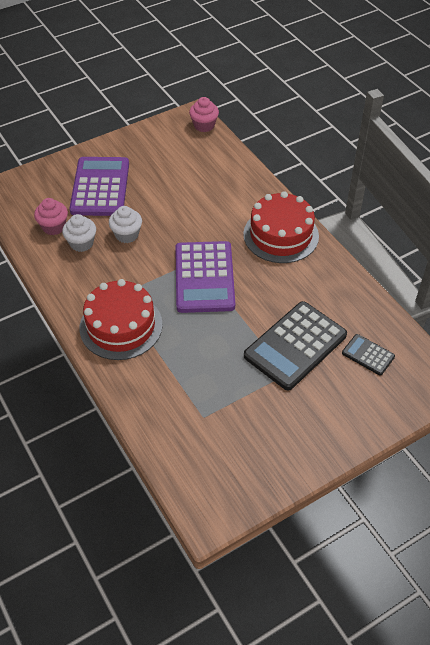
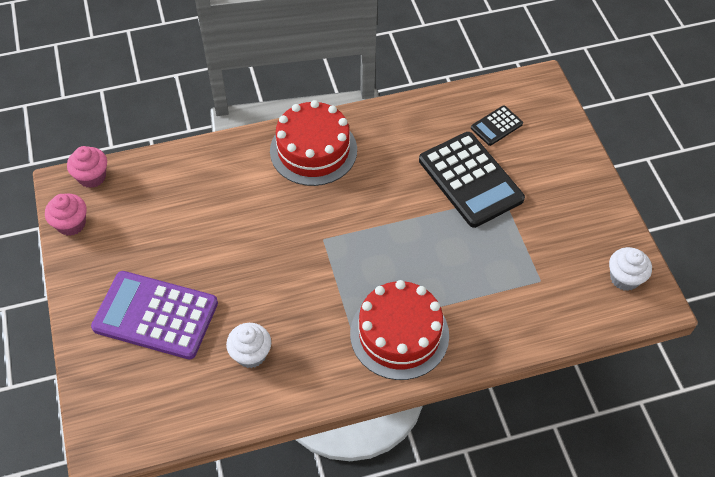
camera: 75 degrees left, 5 degrees up
pink cupcake [34,198,68,235] -> pink cupcake moved to [45,194,87,236]
white cupcake [109,206,142,243] -> white cupcake moved to [609,247,652,291]
purple calculator [175,241,235,313] -> none

